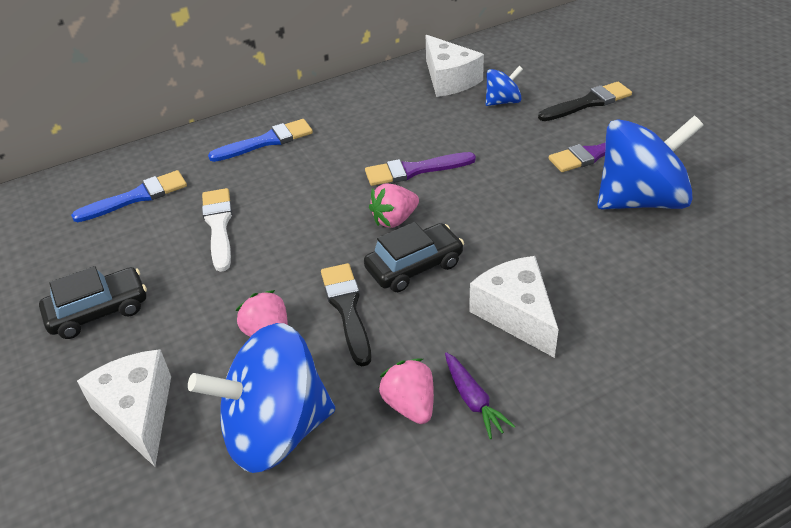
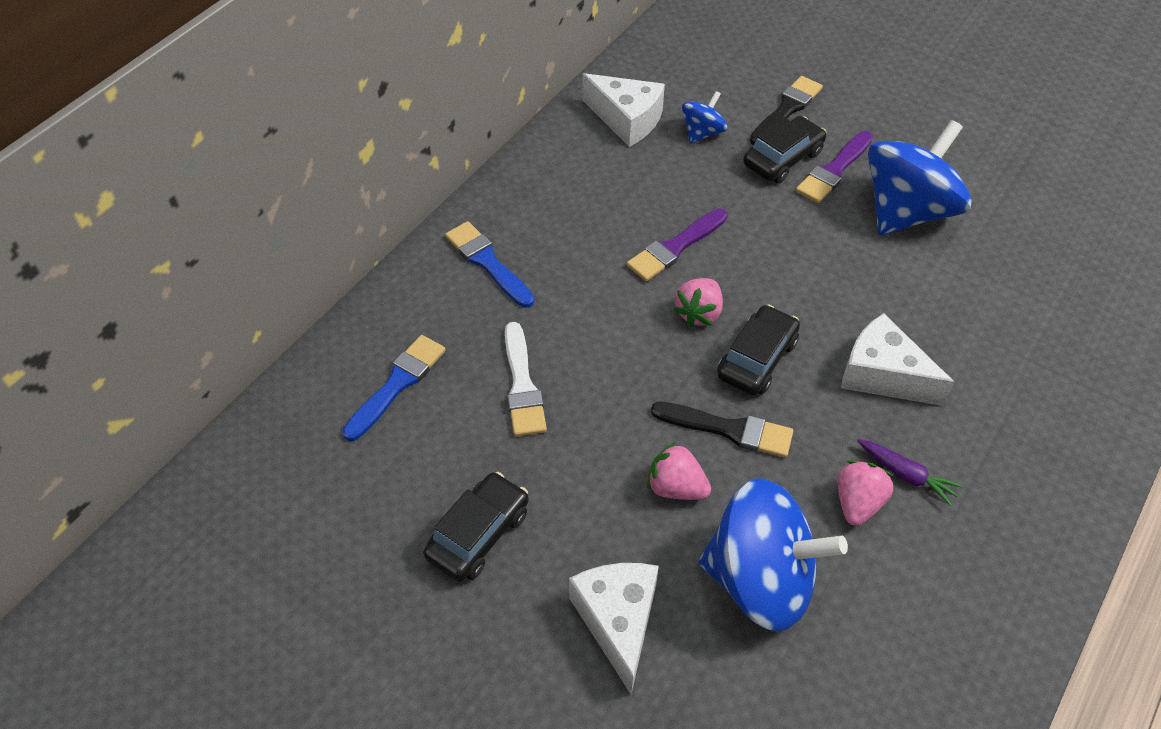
camera: 30 degrees left, 10 degrees up
white cheese [77,349,171,467] -> white cheese turned 45 degrees clockwise [569,563,659,694]
blue spinning top [188,323,335,473] -> blue spinning top turned 120 degrees counterclockwise [699,479,848,632]
white brush [202,188,232,272] -> white brush turned 150 degrees counterclockwise [505,322,547,436]
blue brush [208,119,313,162] -> blue brush turned 75 degrees counterclockwise [445,221,534,308]
black brush [321,263,371,366] -> black brush turned 150 degrees clockwise [651,401,793,458]
pink strawberry [378,358,434,424] -> pink strawberry turned 75 degrees clockwise [837,461,894,526]
none -> black car [743,116,826,183]

